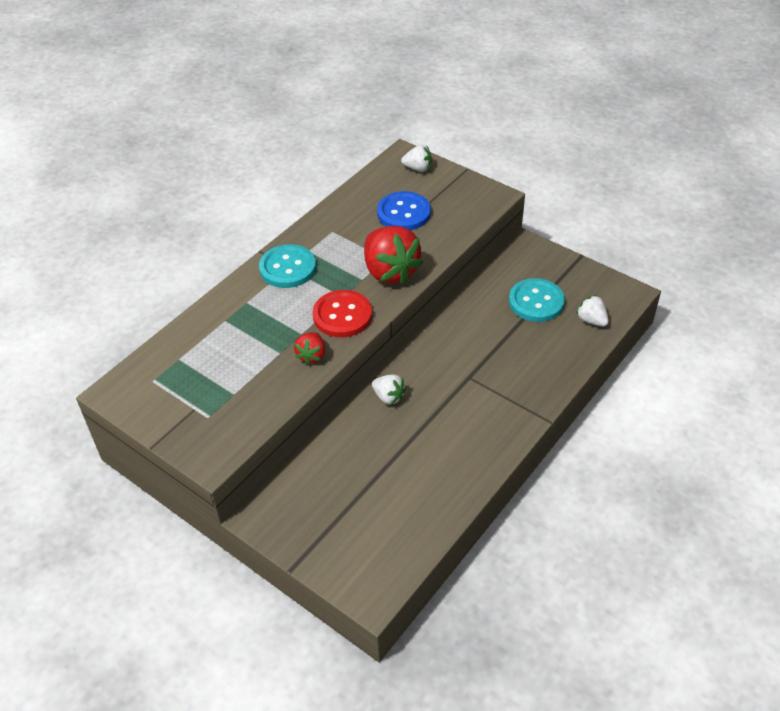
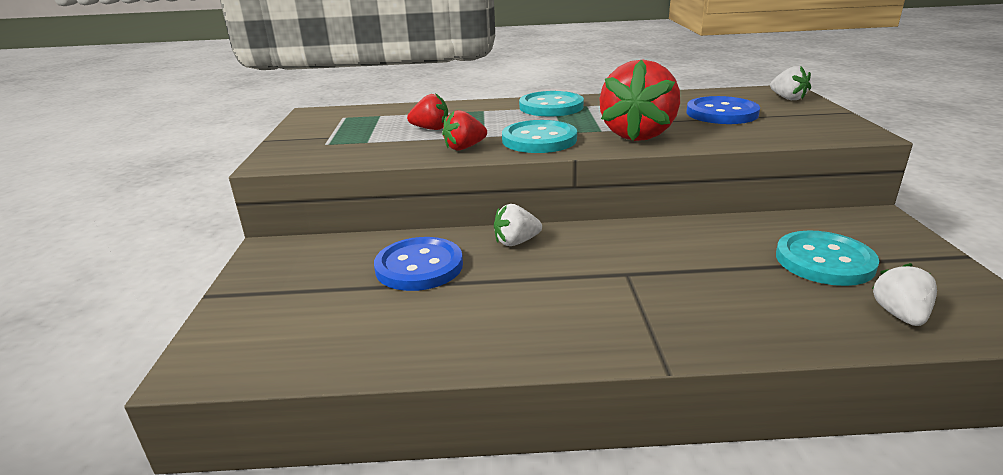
camera: 50 degrees right, 20 degrees down
red button [312,290,372,337] -> turquoise button [502,120,577,153]
white strawberry [372,374,406,405] -> white strawberry turned 75 degrees clockwise [494,204,542,246]
none -> blue button [374,237,463,291]
none -> red strawberry [407,93,448,130]

